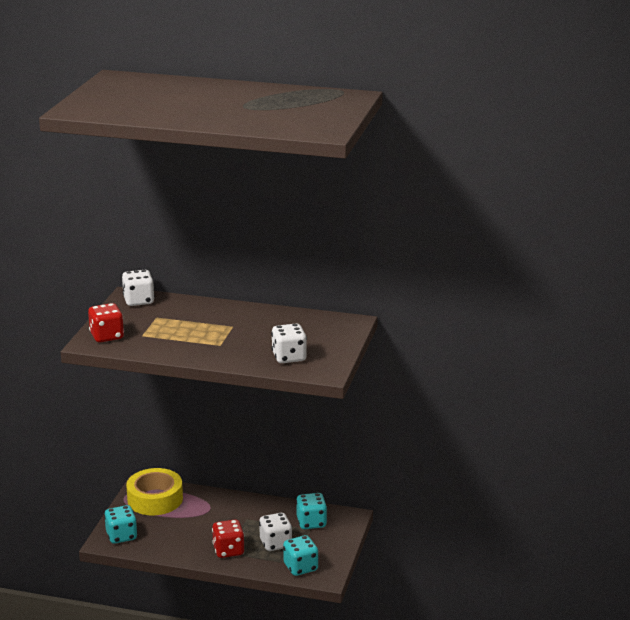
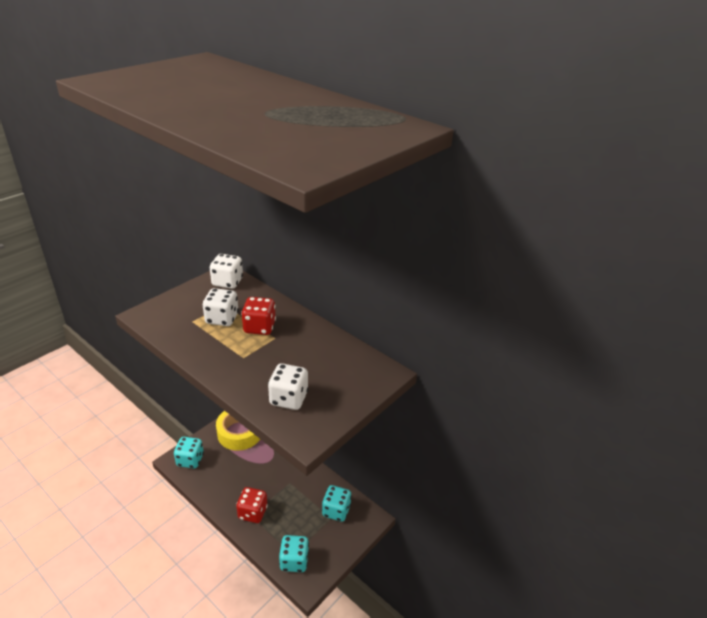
camera: 25 degrees right, 10 degrees up
red dice [88,303,124,343] -> red dice moved to [241,297,276,335]
white dice [259,513,292,551] -> white dice moved to [203,288,239,326]

